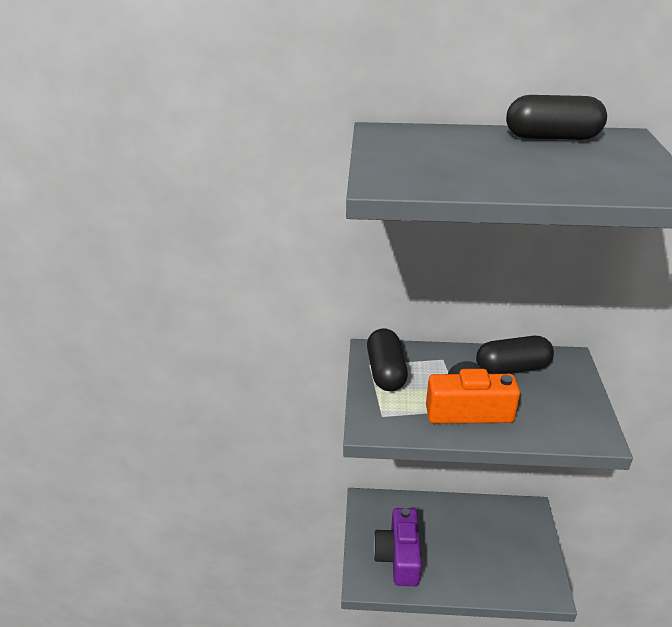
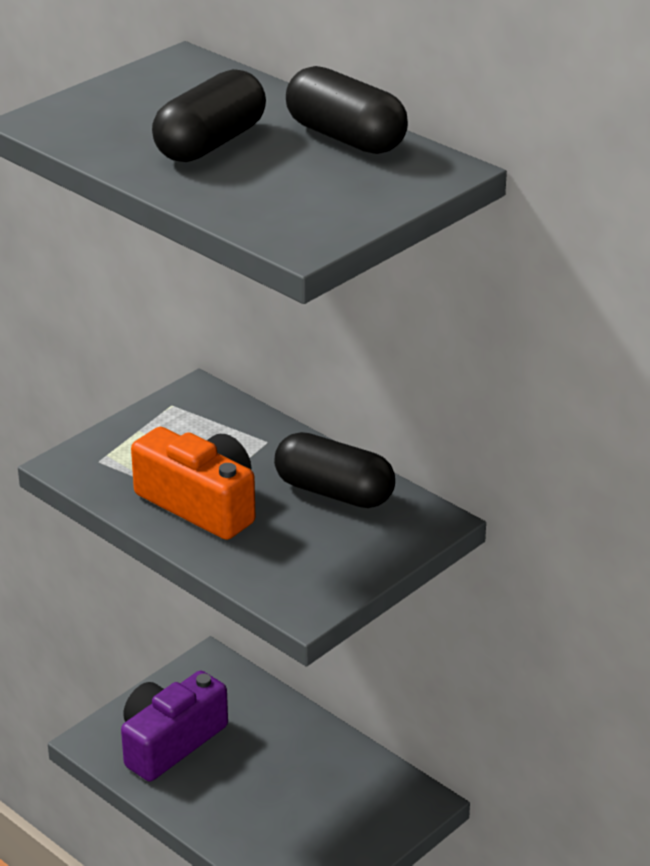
camera: 40 degrees right, 0 degrees up
black capsule [367,328,408,391] -> black capsule moved to [152,69,266,162]

